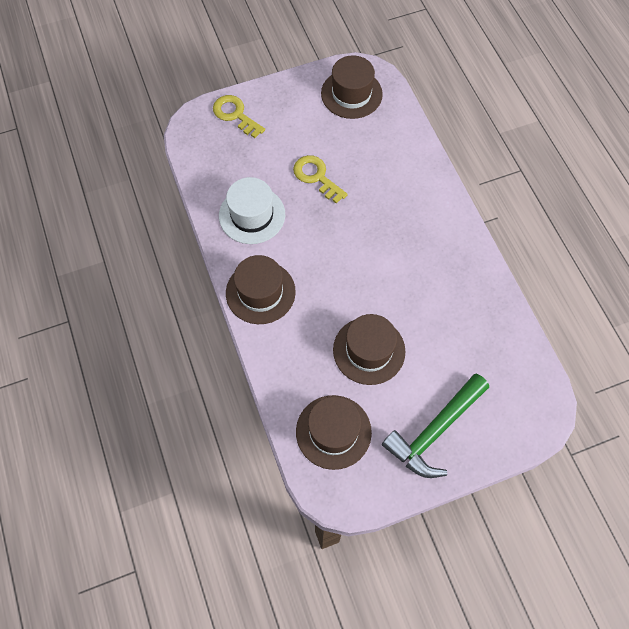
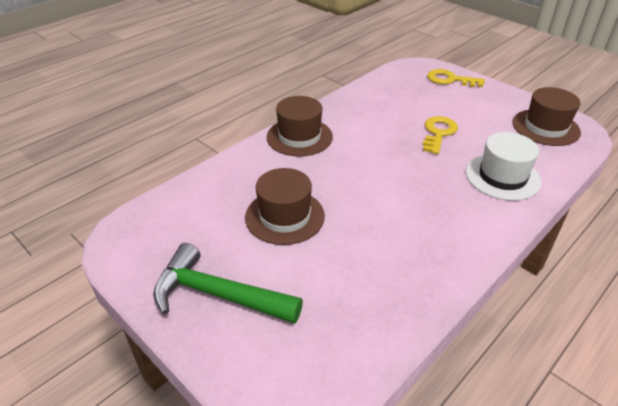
camera: 65 degrees right, 25 degrees down
yellow key [213,95,265,138] -> yellow key turned 90 degrees counterclockwise [427,69,485,87]
white hat [219,177,285,244] -> white hat moved to [466,132,542,201]
brown hat [296,395,372,470] -> none

